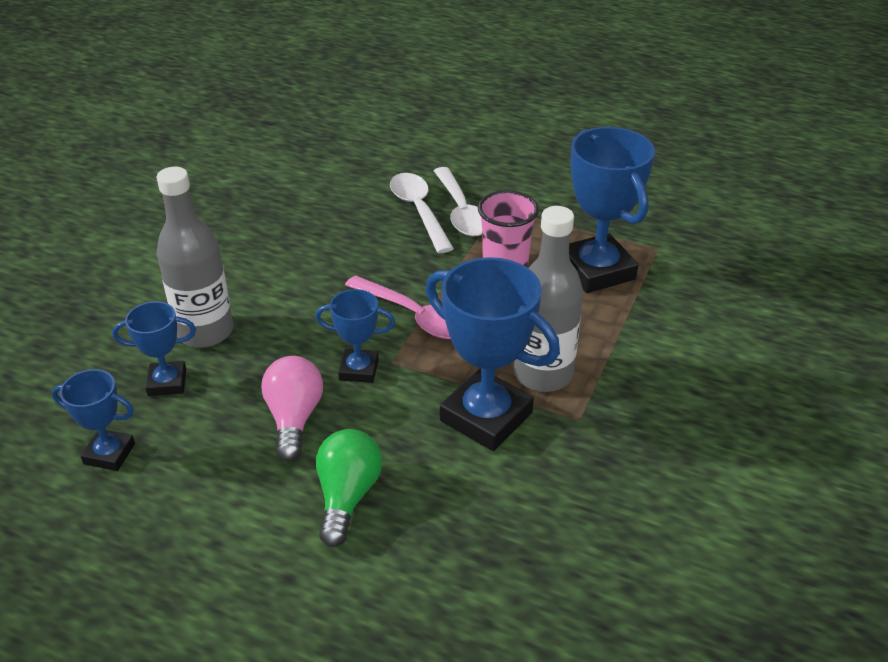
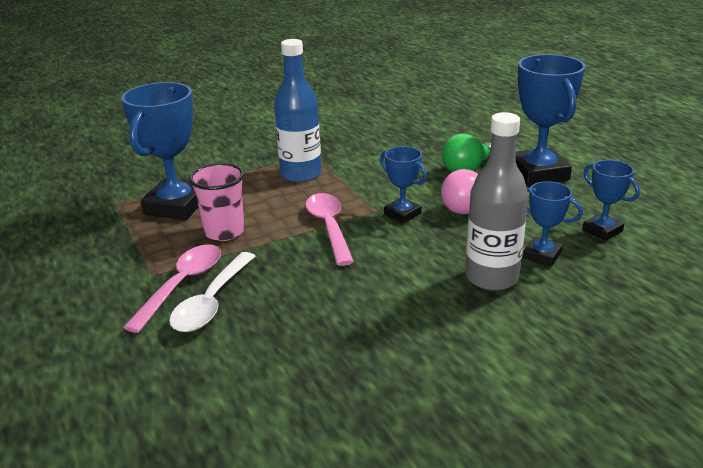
camera: 140 degrees left, 10 degrees down
blue trophy [425,257,560,451] -> blue trophy moved to [515,54,585,186]
white spoon [434,167,482,236] -> pink spoon [123,244,221,333]
grey bottle [514,206,583,392] -> blue bottle [274,39,321,182]

